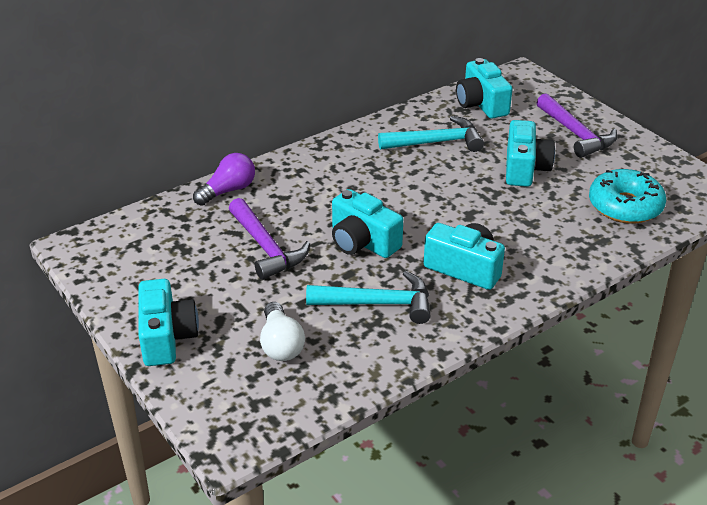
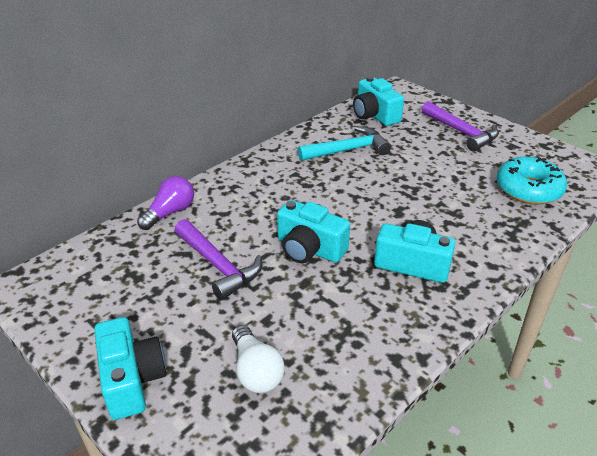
camera: 10 degrees left, 0 degrees up
turquoise hammer [306,271,431,324] -> none
turquoise camera [506,120,555,187] -> none

